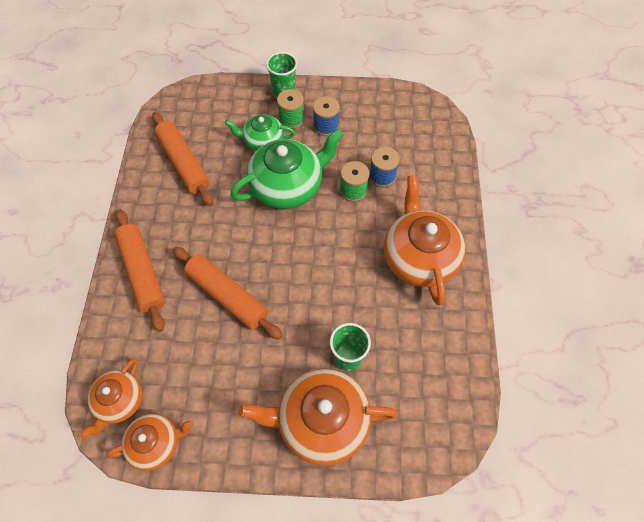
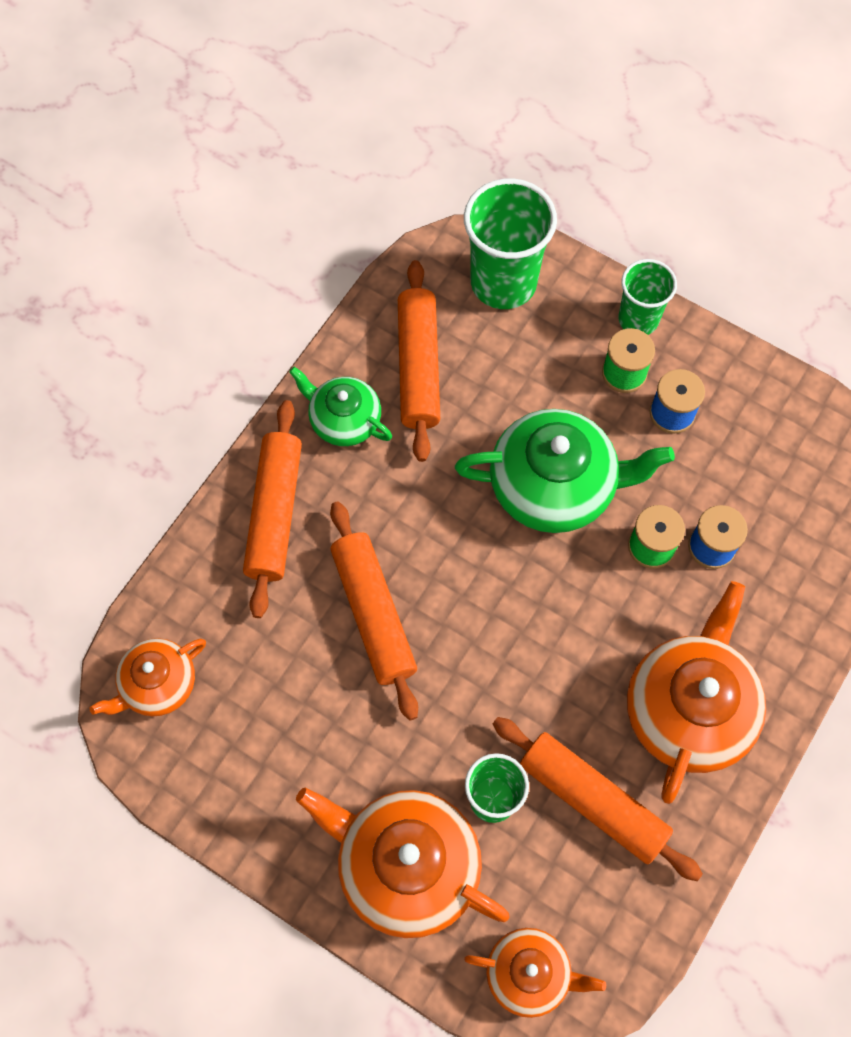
camera: 30 degrees right, 5 degrees up
orange teapot [106,414,194,471] -> orange teapot moved to [464,928,606,1018]
green teapot [225,114,295,151] -> green teapot moved to [289,367,392,446]
none -> green cup [464,178,557,309]
none -> orange rolling pin [493,717,703,881]

